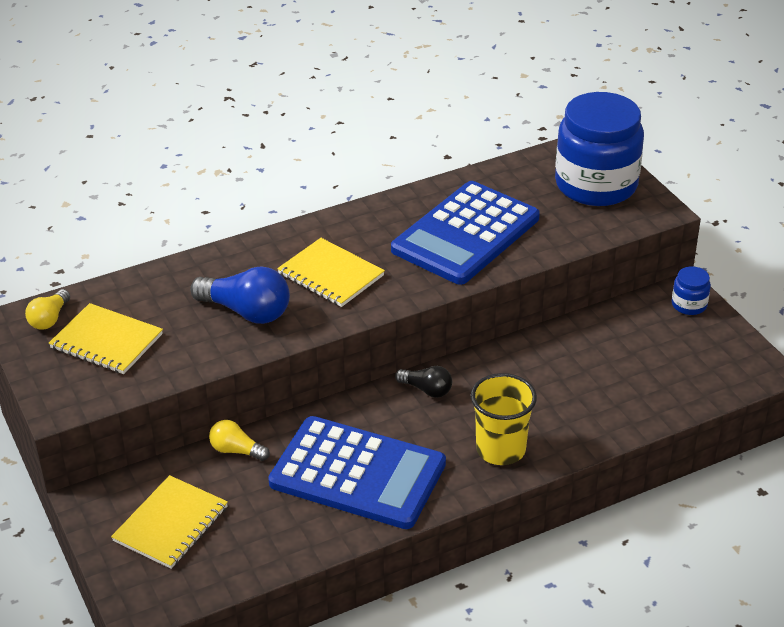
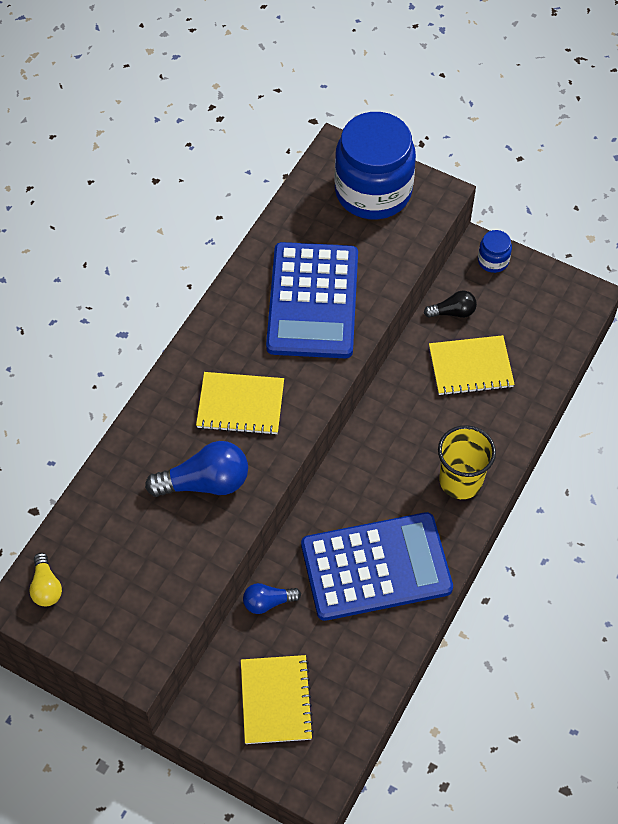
camera: 35 degrees left, 20 degrees up
yellow notebook [49,303,163,374] -> yellow notebook moved to [429,335,515,396]
yellow light bulb [209,420,270,461] -> blue light bulb [243,583,301,614]
black light bulb [395,366,452,398] -> black light bulb moved to [424,290,477,318]

